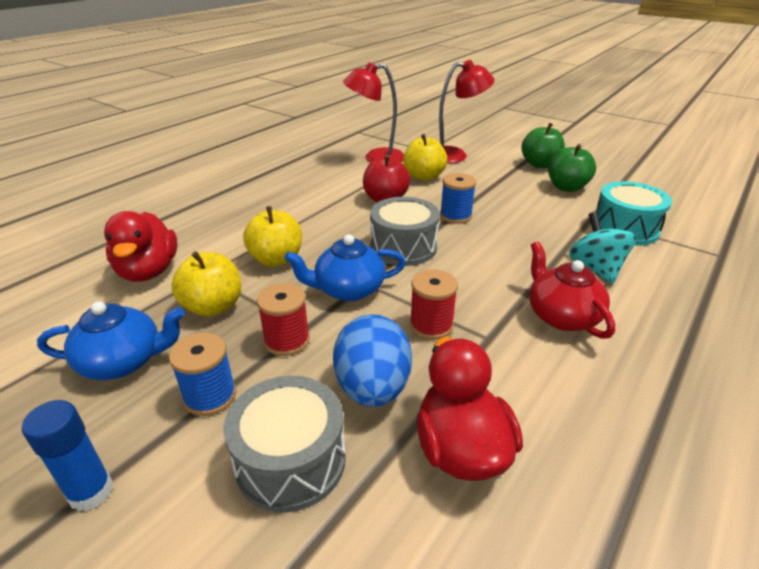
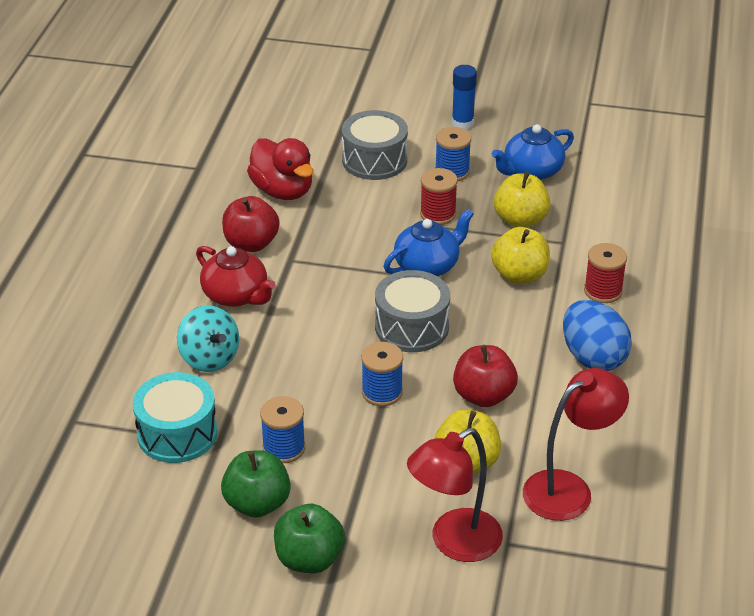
camera: 155 degrees right, 5 degrees up
red duck [104,211,178,282] -> none
blue egg [333,314,412,407] -> blue egg moved to [563,300,632,371]
red spool [410,269,458,340] -> red spool moved to [584,243,627,303]
none -> red apple [222,196,279,252]
none -> blue spool [260,396,305,463]

